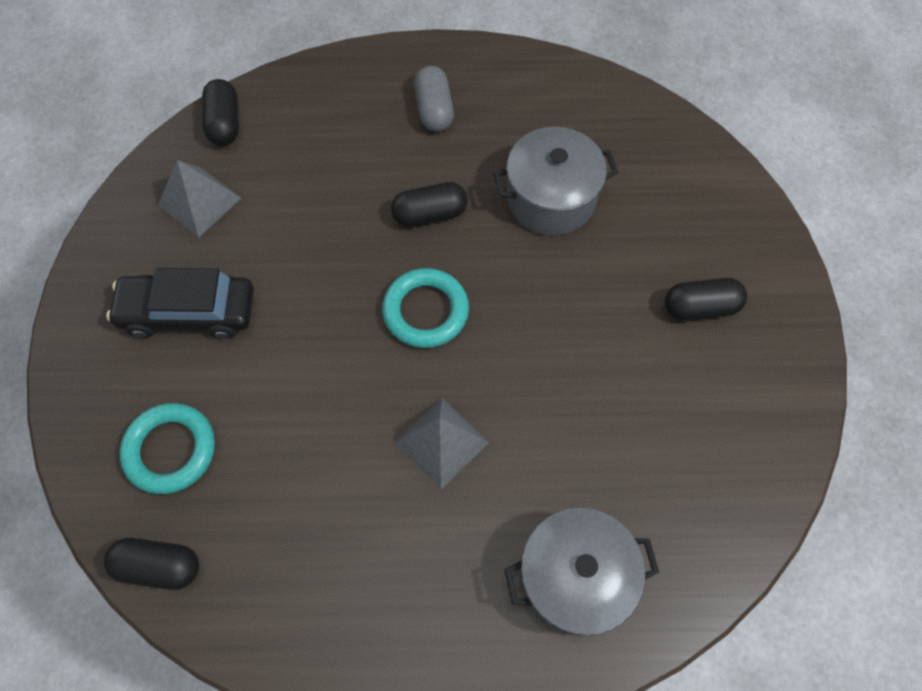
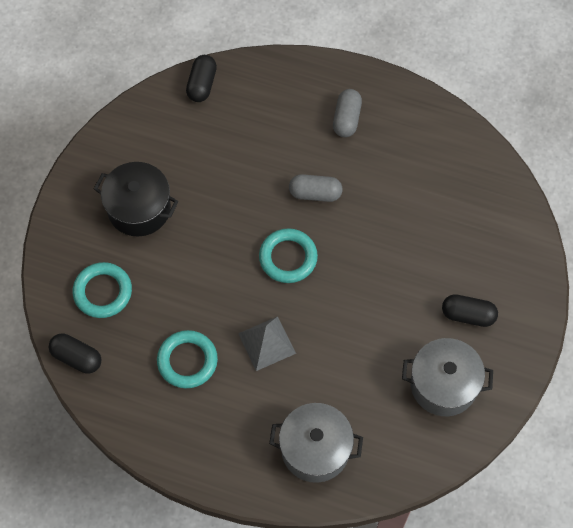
camera: 20 degrees right, 0 degrees up
black car [106,268,254,339] -> black pot [94,162,179,236]
grey pyramid [158,160,241,237] -> none
black capsule [391,182,468,227] -> grey capsule [289,174,343,202]
grey pot [493,127,619,236] -> grey pot moved to [402,338,493,416]
none -> turquoise ring [157,330,218,388]

